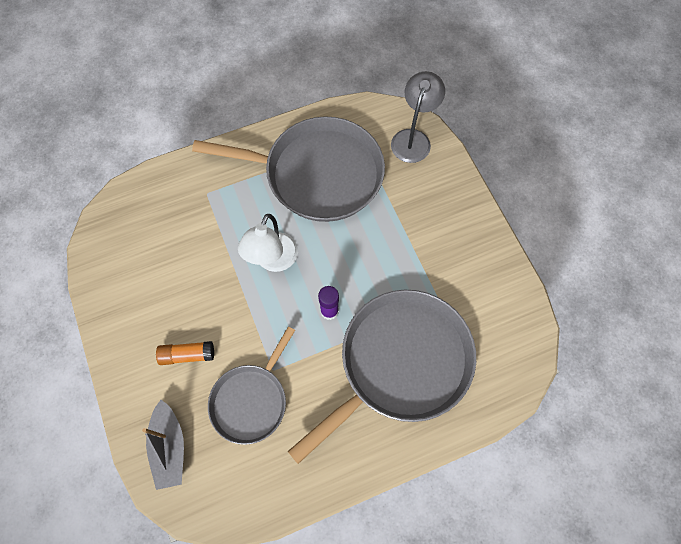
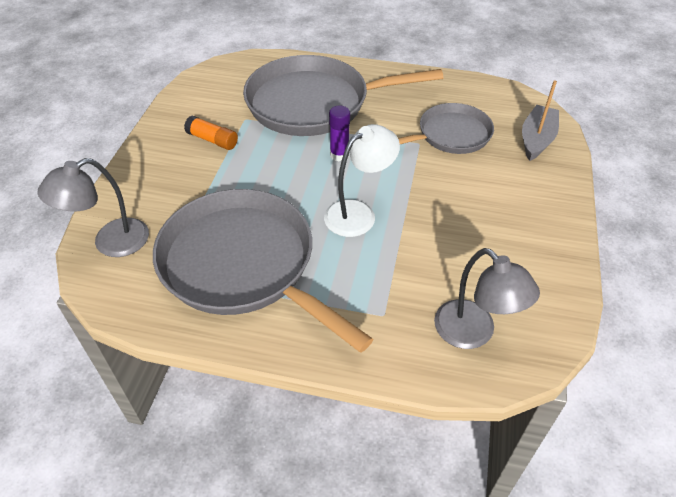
camera: 145 degrees left, 20 degrees down
orange glue stick [156,341,214,365] -> orange glue stick moved to [184,116,238,150]
none -> grey lamp [434,248,540,349]

